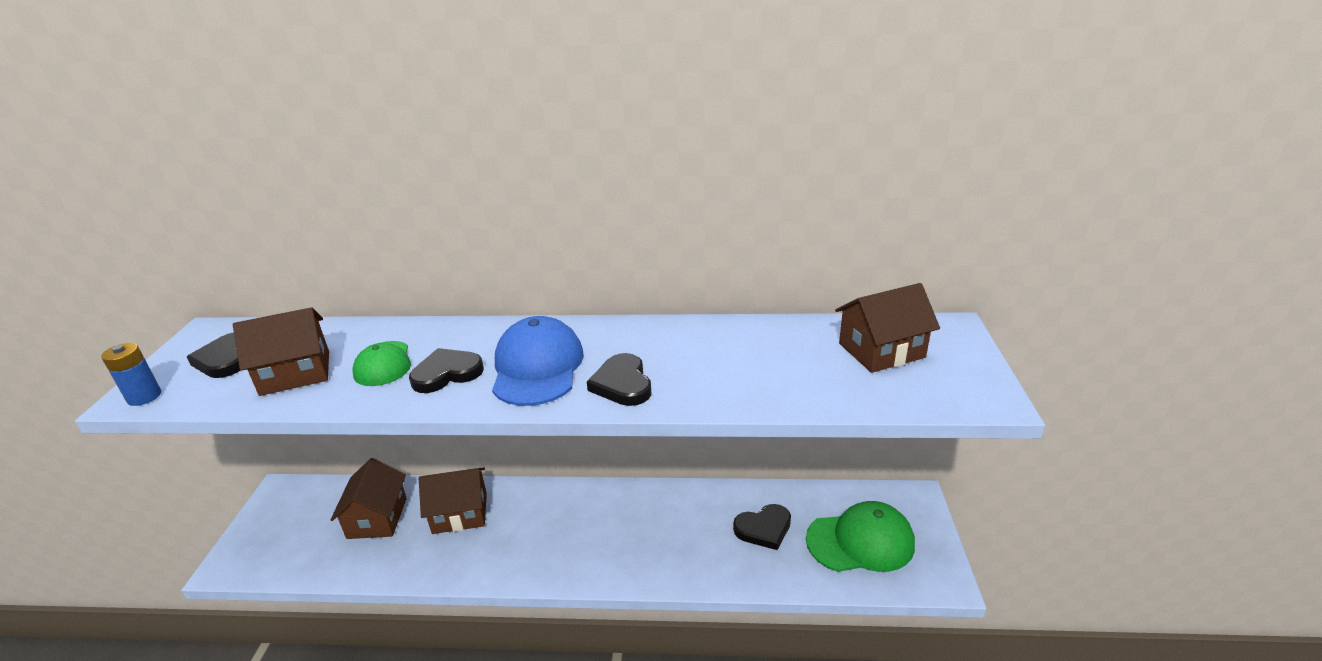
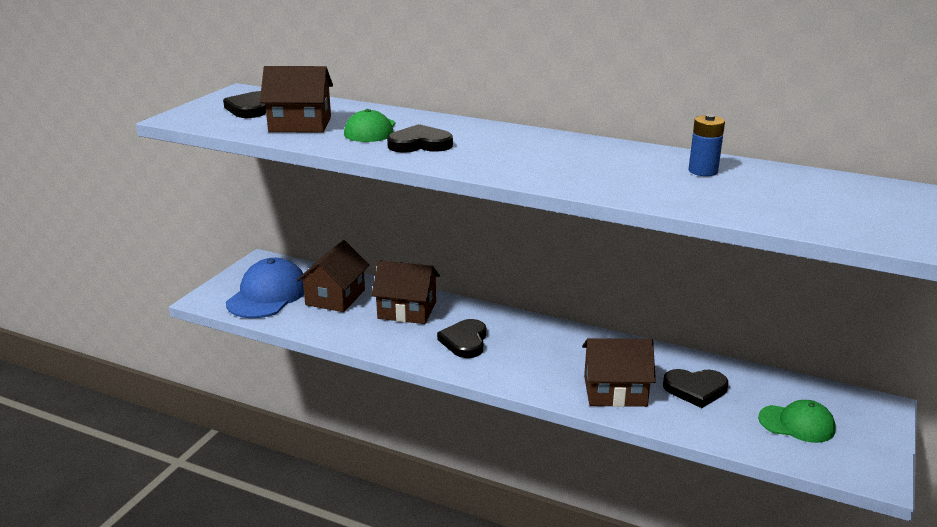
camera: 20 degrees right, 5 degrees down
blue battery [101,343,161,406] -> blue battery moved to [688,114,725,176]
blue cap [492,316,584,406] -> blue cap moved to [226,258,304,318]
black heart [587,353,651,406] -> black heart moved to [437,319,486,358]
green cap [806,501,915,572] -> green cap [758,400,836,443], size x0.62
brown house [835,283,940,373] -> brown house moved to [582,338,656,407]

